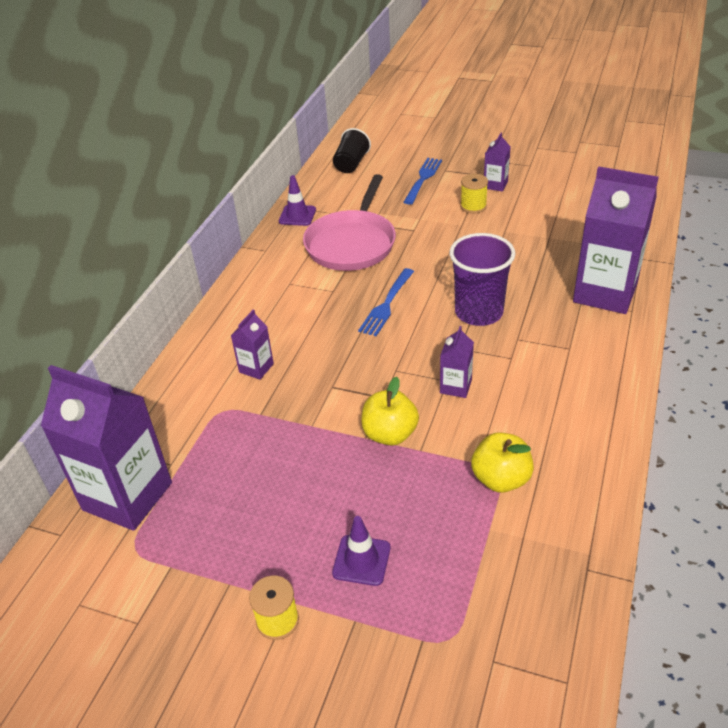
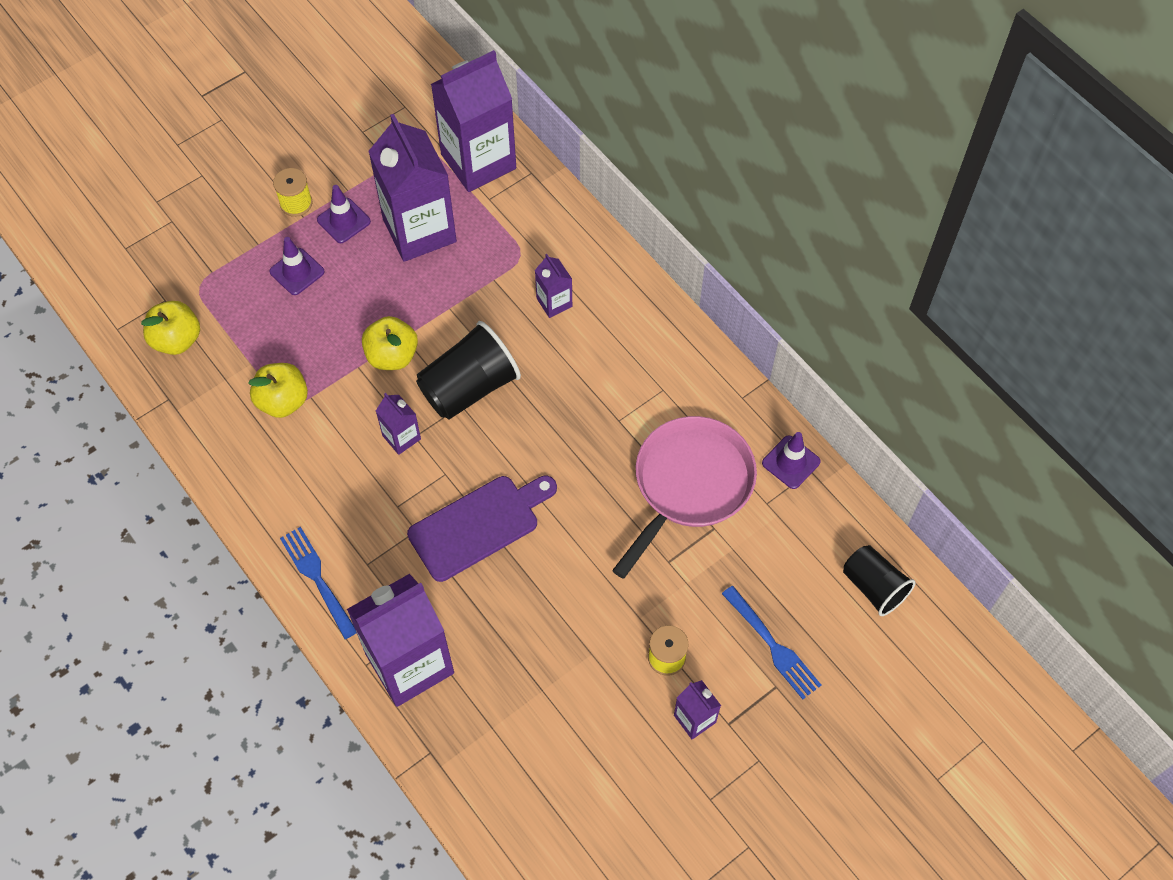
camera: 120 degrees right, 20 degrees up
pink pan [303,174,396,271] -> pink pan turned 75 degrees clockwise [612,416,757,579]
blue fork [358,268,414,336] -> blue fork moved to [280,527,356,639]
purple cup [449,233,515,326] -> purple cutting board [407,476,557,582]
none -> yellow apple [141,301,200,355]
none -> purple traffic cone [317,185,371,243]
none -> purple carton [368,114,457,262]
none -> black cup [416,321,521,420]

